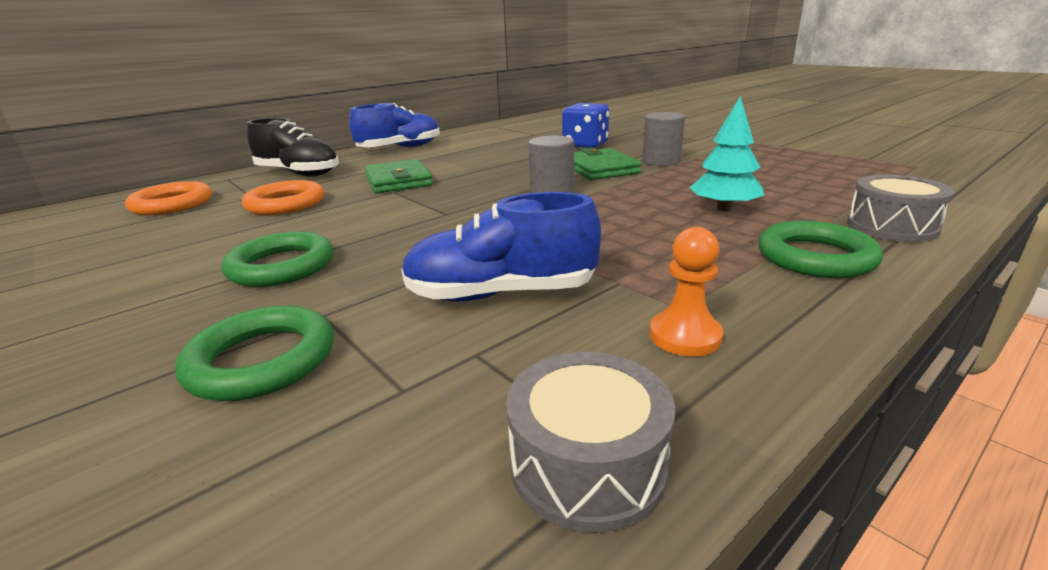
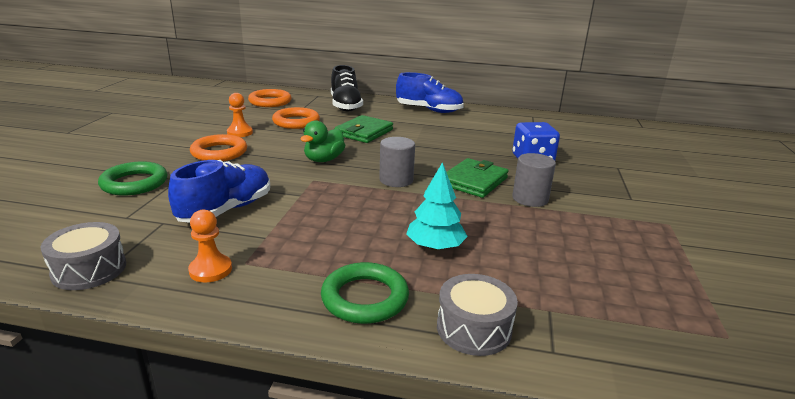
camera: 50 degrees right, 0 degrees up
green ring [221,231,333,287] -> orange ring [190,134,247,161]
blue shoe [402,192,601,301] -> blue shoe turned 75 degrees clockwise [168,160,270,223]
none -> orange pawn [227,93,253,137]
none -> green duck [300,120,345,162]

